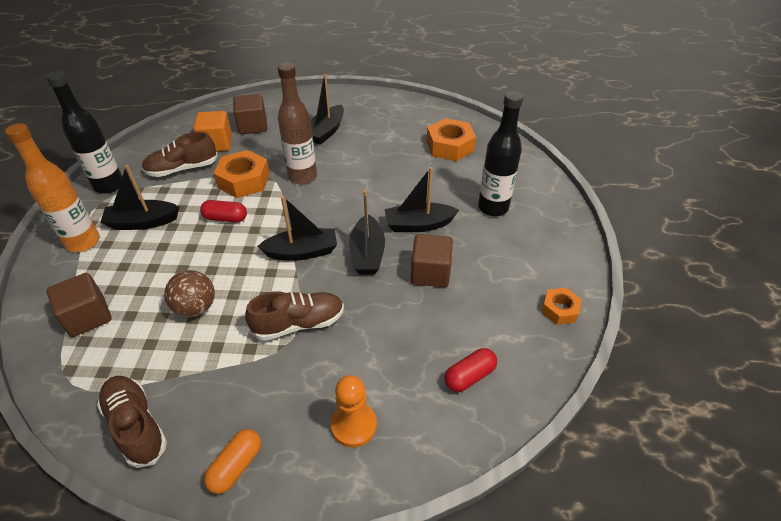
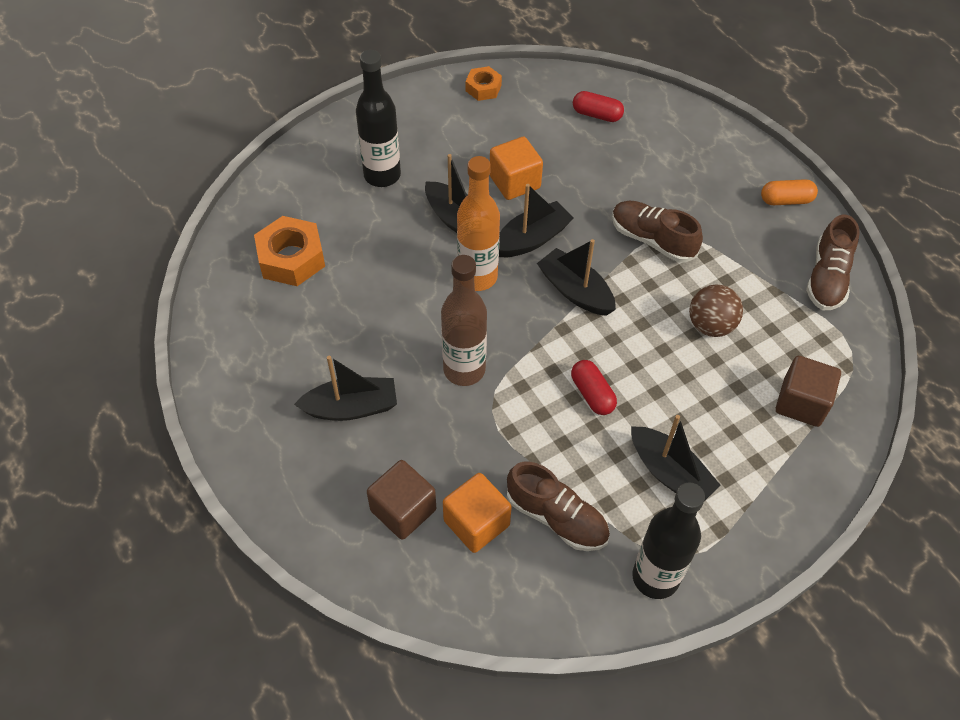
camera: 125 degrees left, 10 degrees up
orange bottle [5,123,100,252] -> orange bottle moved to [457,156,500,291]
orange nut [213,150,270,198] -> none
orange pawn [331,375,377,448] -> none
brown cube [411,234,453,287] -> orange cube [490,136,543,200]

